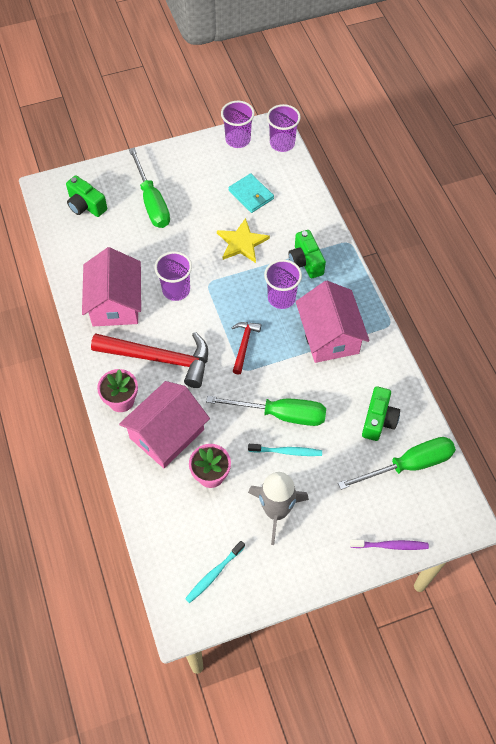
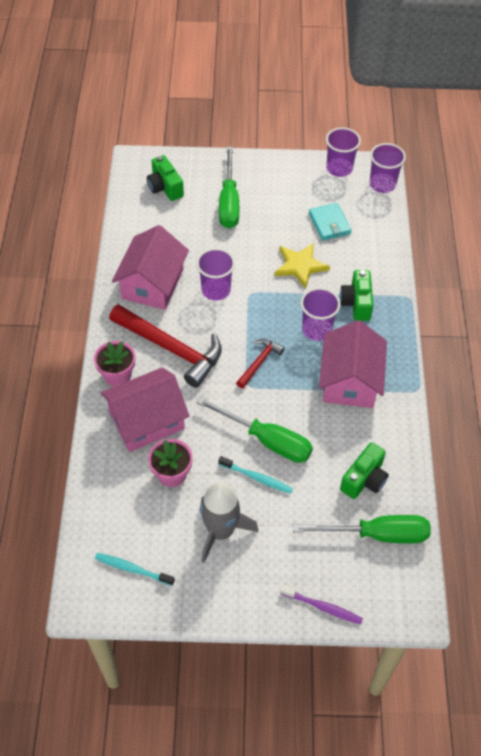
camera: 20 degrees right, 5 degrees down
turquoise toothbrush [185,541,245,603] -> turquoise toothbrush turned 45 degrees clockwise [95,553,175,586]

